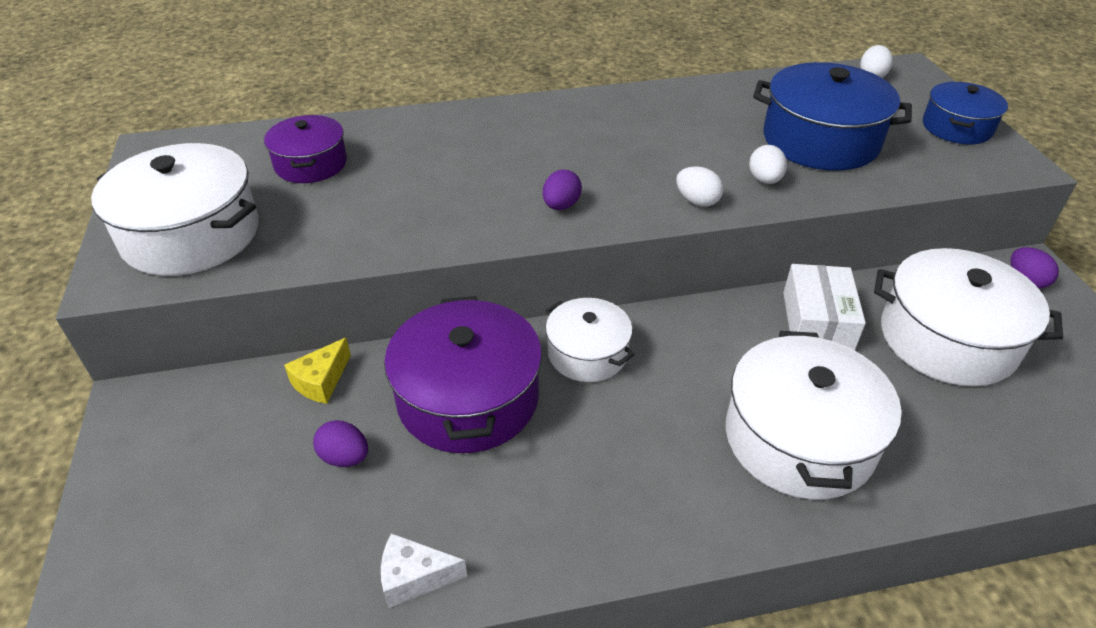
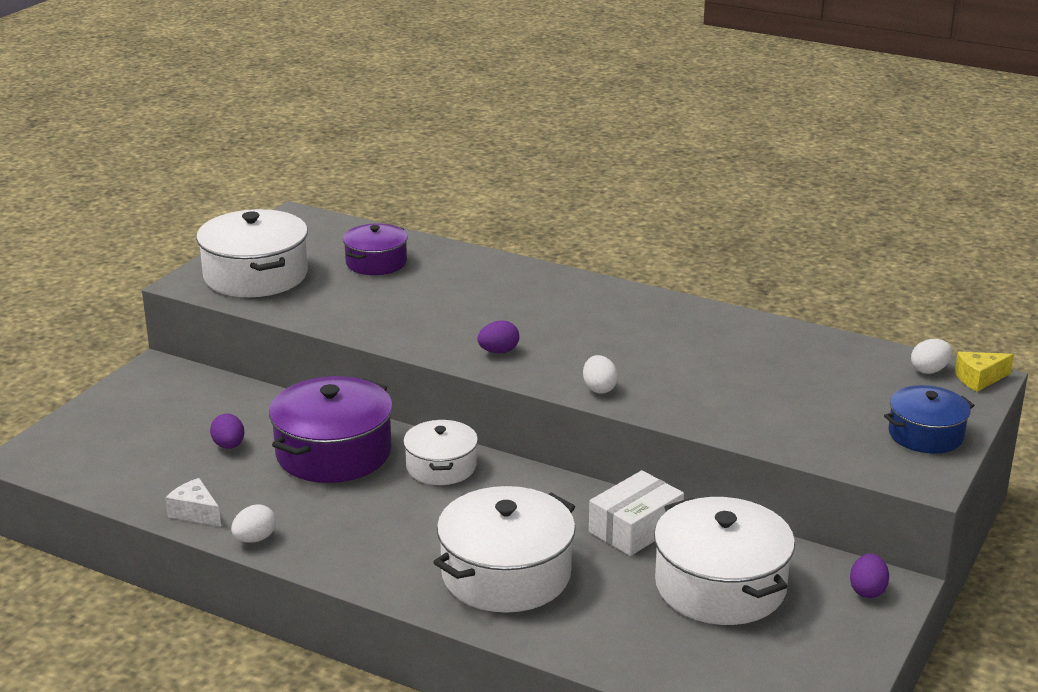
camera: 40 degrees right, 15 degrees down
yellow cheese [284,338,351,404] -> yellow cheese moved to [955,352,1014,392]
white egg [749,145,787,184] -> white egg moved to [231,504,276,543]
blue pot [753,62,912,171] -> none

